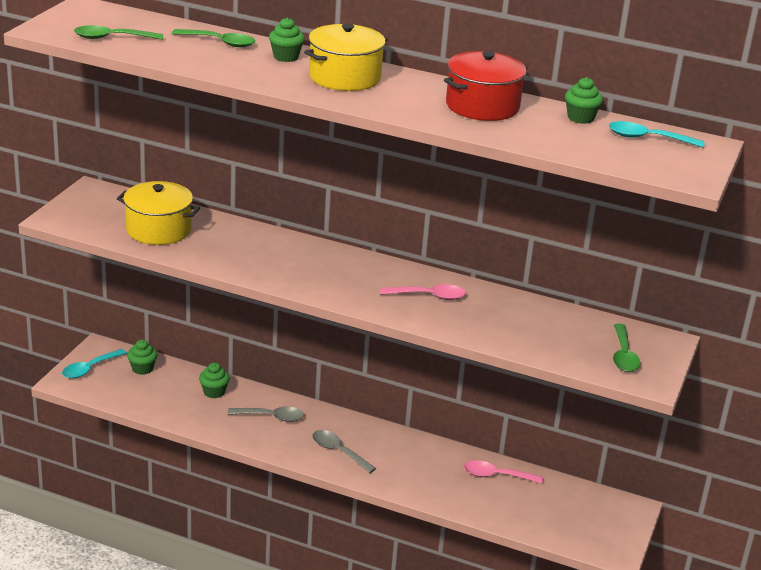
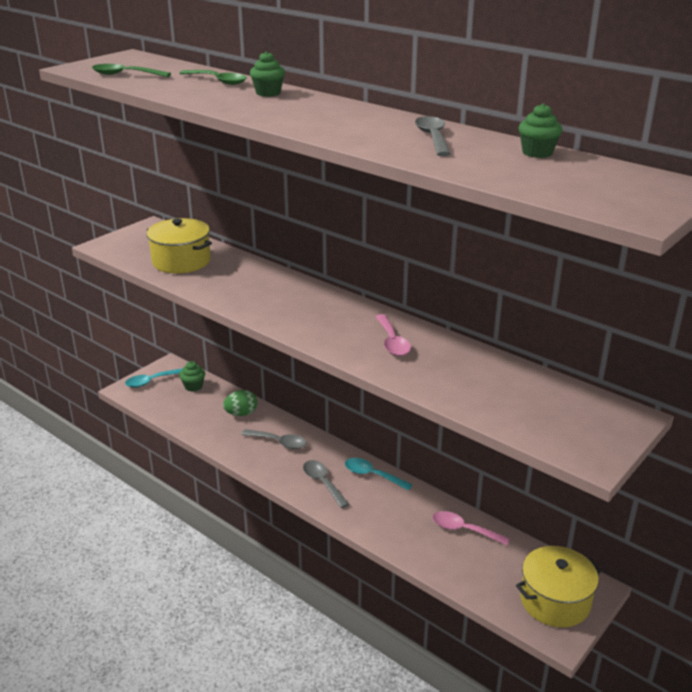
camera: 20 degrees right, 0 degrees up
green cupcake [199,363,230,398] -> green egg [223,390,257,416]
yellow pot [304,23,388,91] -> yellow pot moved to [516,546,602,628]
pink spoon [380,284,466,300] -> pink spoon turned 60 degrees clockwise [375,314,411,356]
red pot [444,51,528,121] -> grey spoon [415,116,451,156]
turquoise spoon [609,121,705,148] -> turquoise spoon moved to [345,458,413,491]
green spoon [613,324,640,372] -> none

